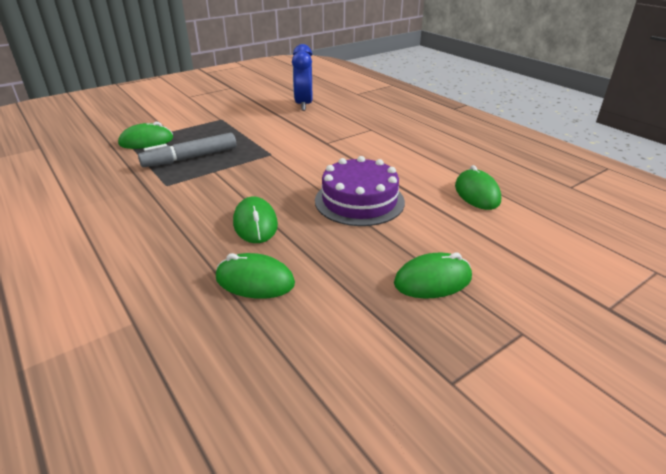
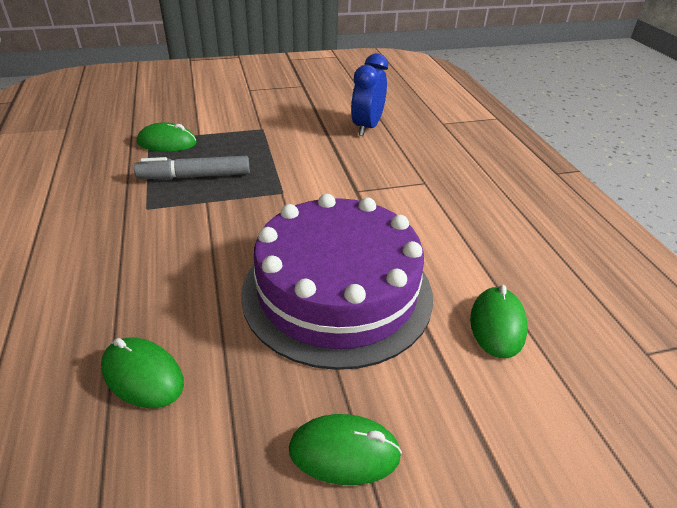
camera: 20 degrees right, 5 degrees up
green mouse [233,197,278,243] -> none
purple cake [315,156,405,226] -> purple cake [241,194,433,370], size x1.64

